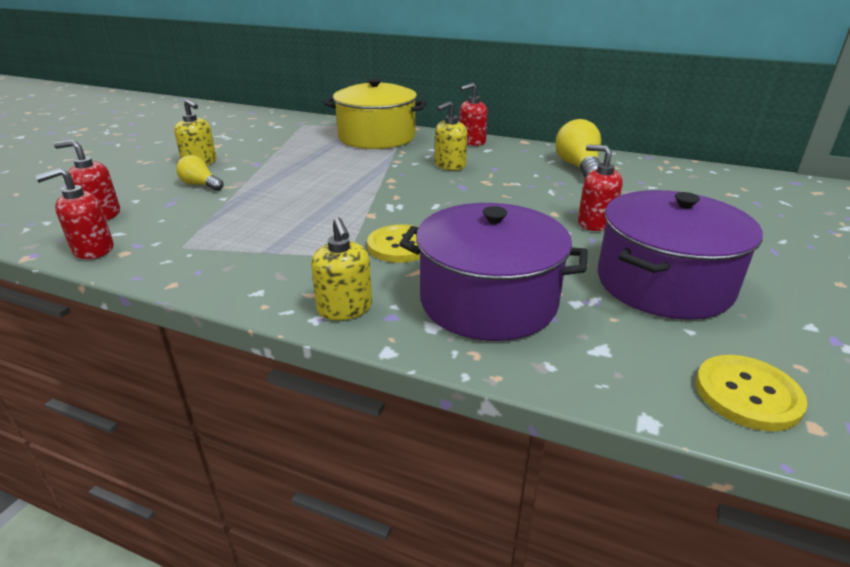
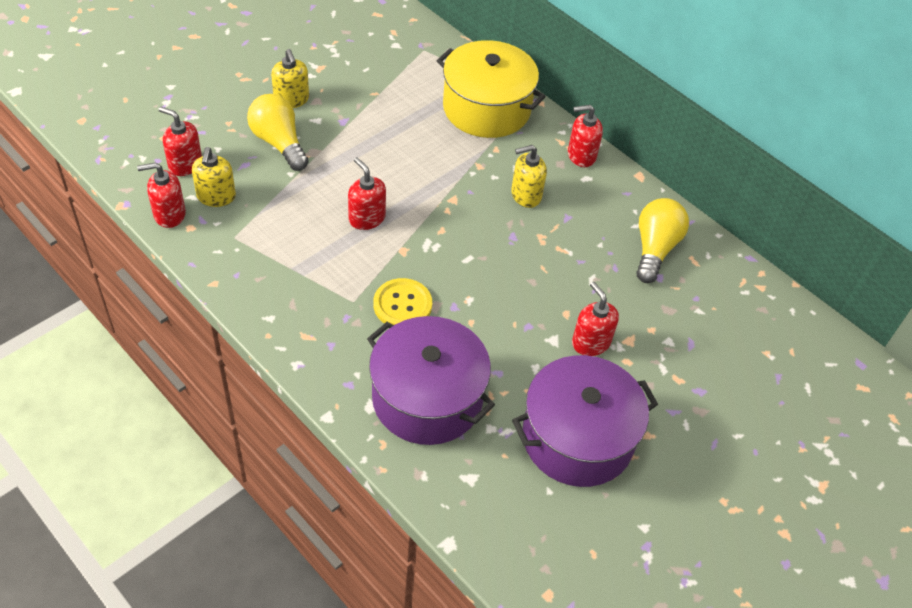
camera: 20 degrees right, 20 degrees up
yellow light bulb [176,155,224,191] -> yellow light bulb [247,94,309,171], size x1.65
yellow soap dispenser [311,217,372,320] -> yellow soap dispenser moved to [192,147,236,207]
yellow button [696,355,807,431] -> none
none -> red soap dispenser [348,157,386,230]

